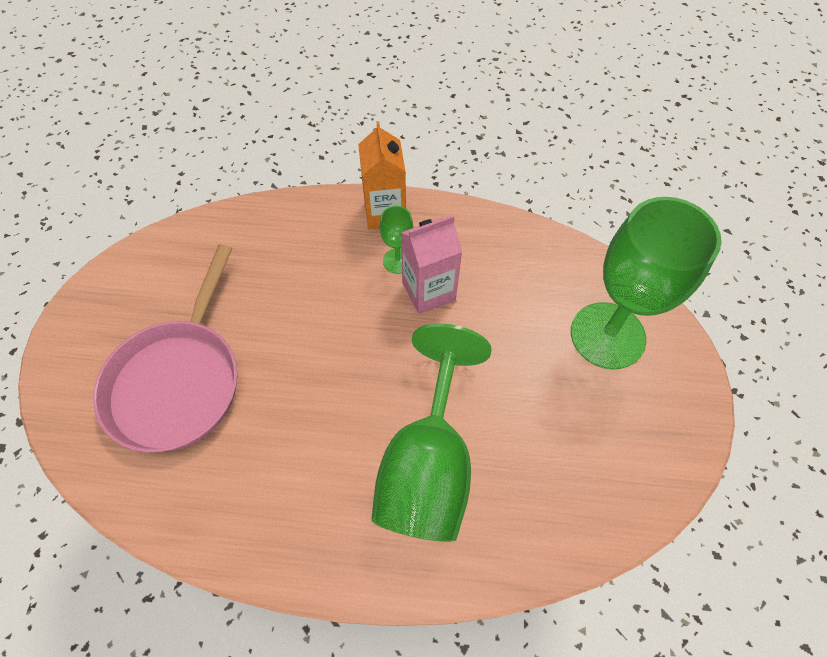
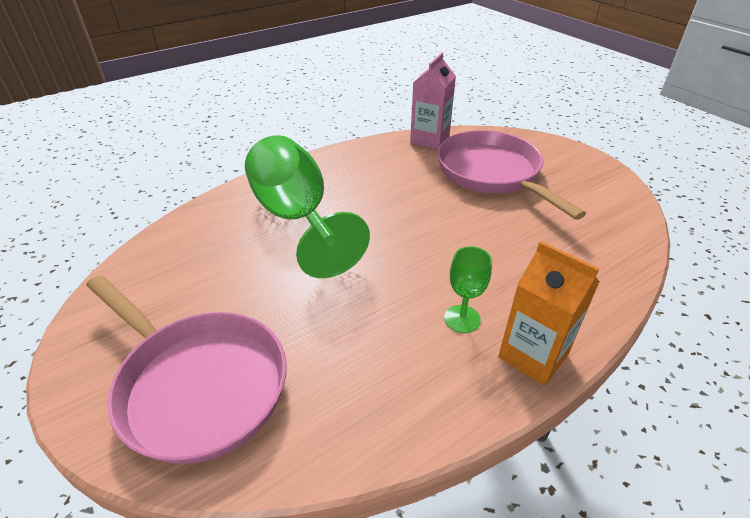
camera: 140 degrees right, 20 degrees down
pink carton [401,215,462,314] -> pink carton moved to [410,52,456,150]
green goblet [571,197,722,369] -> pink pan [86,275,287,464]

